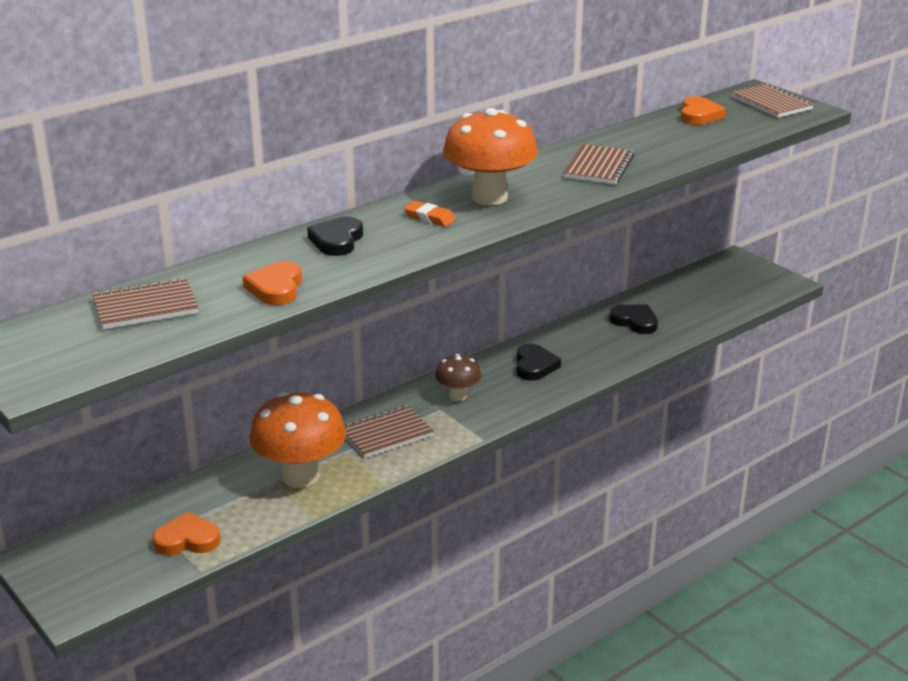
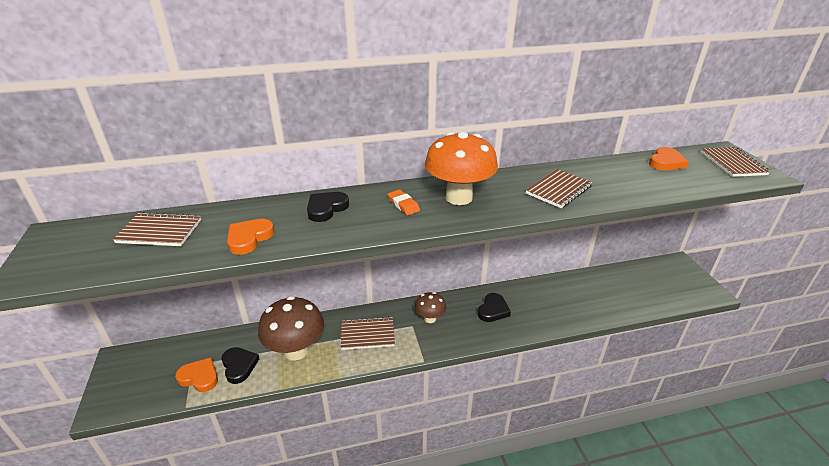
camera: 25 degrees right, 5 degrees up
orange mushroom [249,392,346,488] -> brown mushroom [258,296,324,361]
black heart [610,304,658,334] -> black heart moved to [221,347,259,384]

